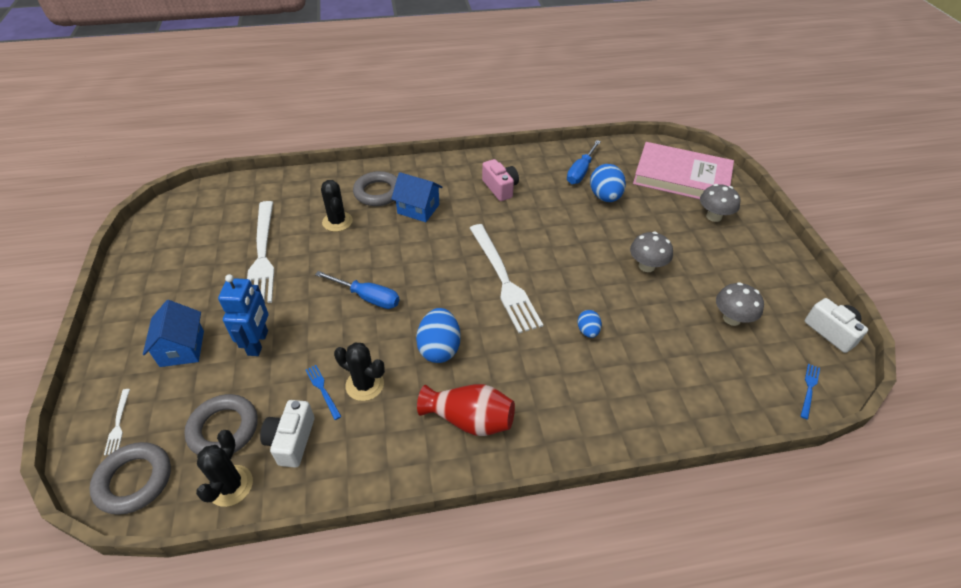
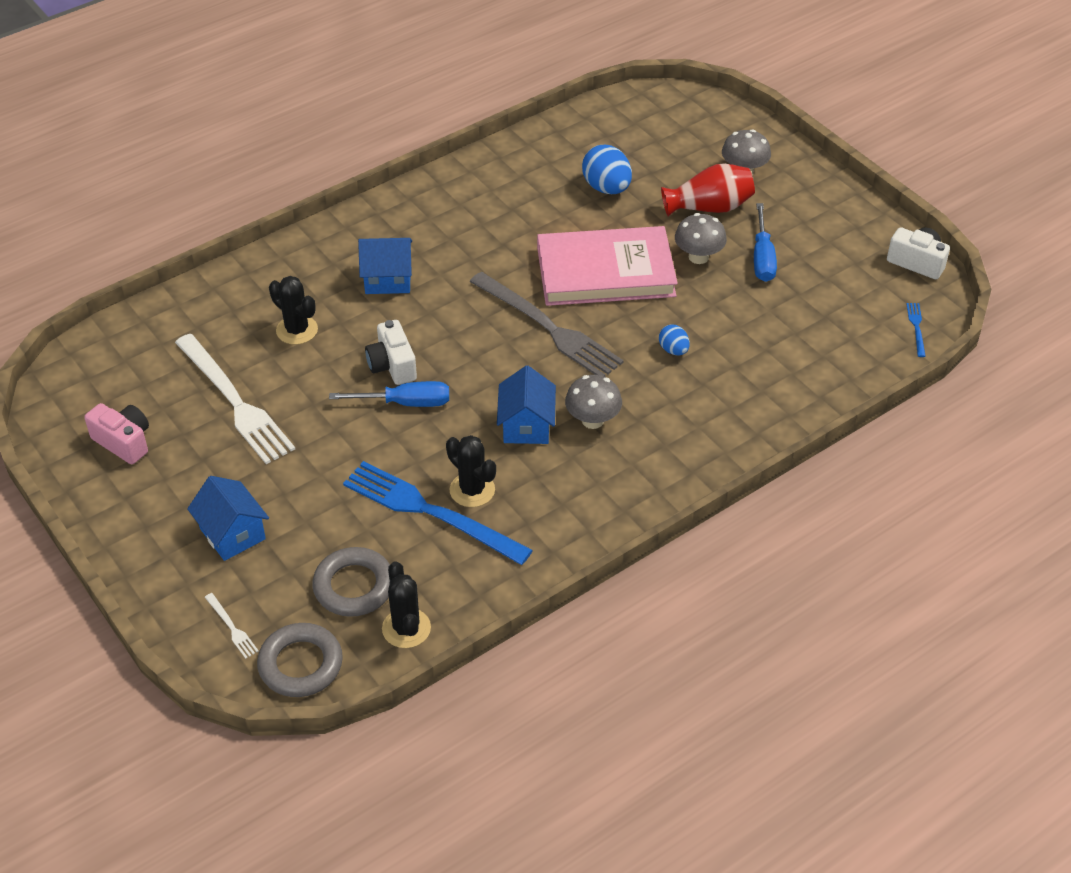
camera: 25 degrees left, 0 degrees up
blue robot [218,274,268,356] -> none
white camera [260,400,314,468] -> white camera moved to [365,320,417,385]
blue fork [306,365,342,420] -> blue fork [343,461,533,565], size x2.49
black cactus [334,342,385,401] -> black cactus turned 45 degrees clockwise [446,435,496,507]
grey ring [353,171,397,206] -> none
blue egg [416,308,460,363] -> blue house [497,366,556,444]
red vase [417,384,515,436] -> red vase moved to [661,164,755,216]
white fork [470,224,543,333] -> grey fork [470,272,624,377]
pink camera [482,159,519,201] -> pink camera moved to [84,403,149,464]
blue screwdriver [567,140,601,184] -> blue screwdriver moved to [754,203,777,282]
pink book [633,142,734,199] -> pink book moved to [537,226,678,306]
grey mushroom [716,282,764,326] -> grey mushroom moved to [565,375,622,429]

